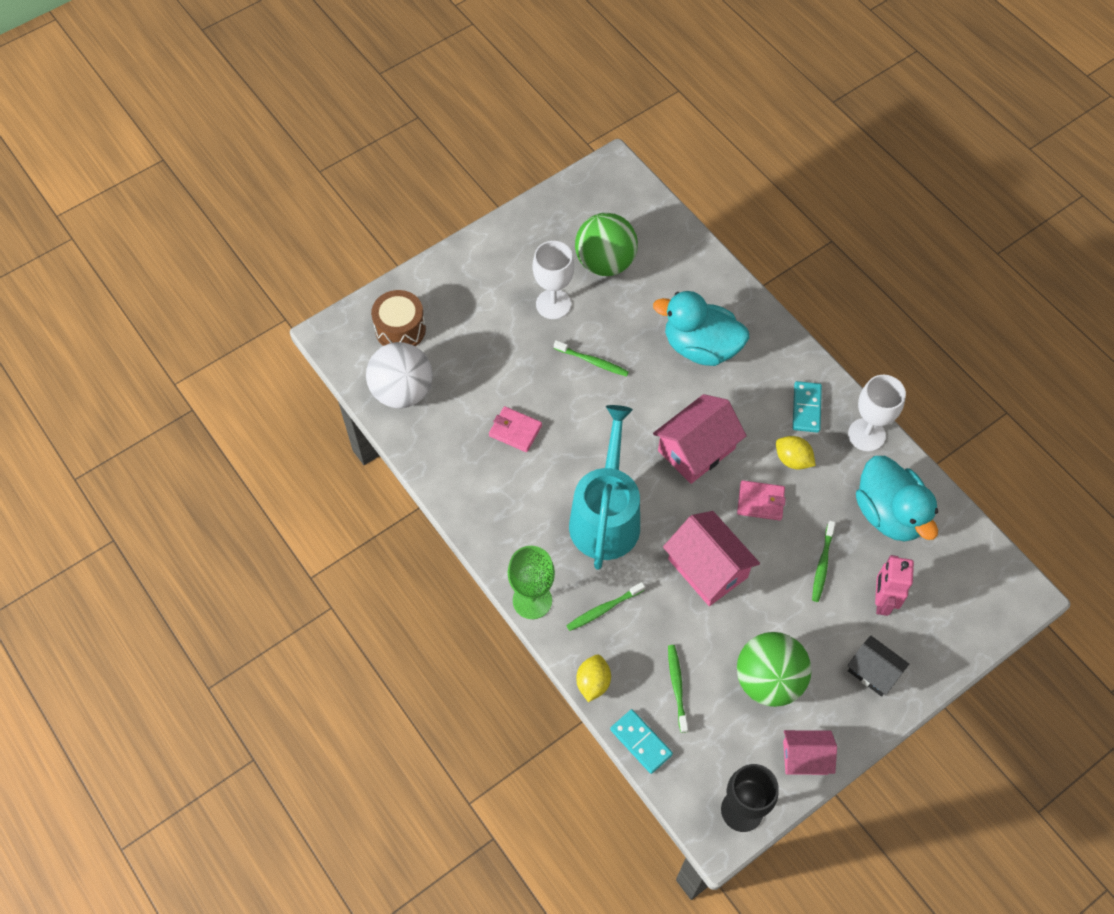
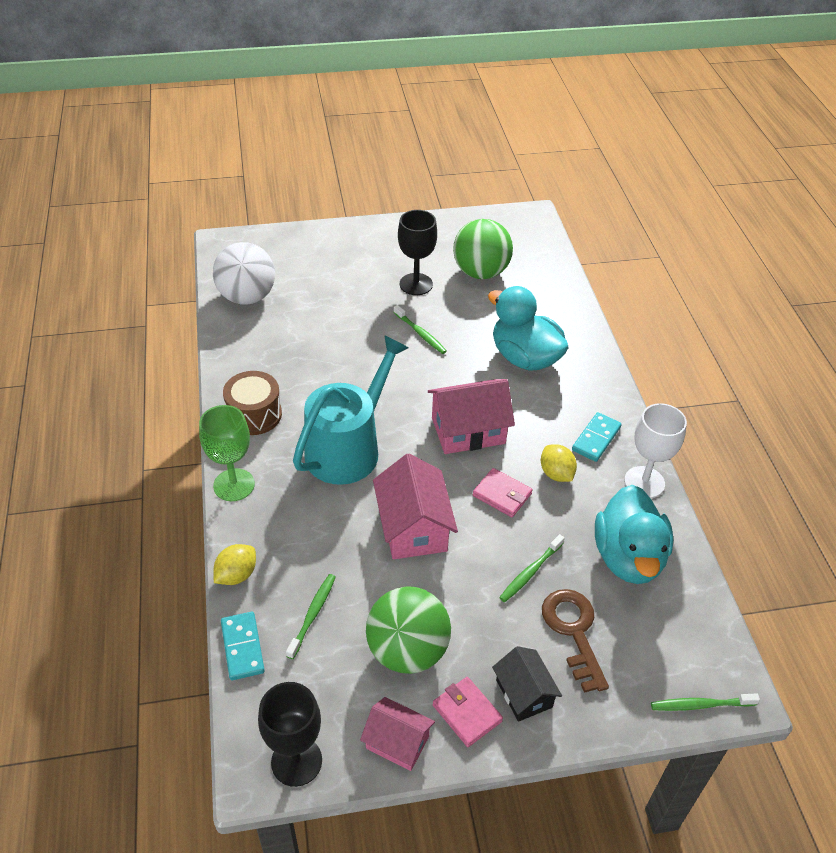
camera: 25 degrees right, 15 degrees down
brown drum [371,290,426,346] -> brown drum moved to [223,371,282,435]
pink wallet [489,406,542,452] -> pink wallet moved to [433,677,503,747]
white goblet [533,241,574,319] -> black goblet [398,210,437,295]
green toothbrush [566,582,645,631] -> green toothbrush moved to [651,693,760,711]
pink robot [875,555,914,616] -> brown key [542,589,609,693]

